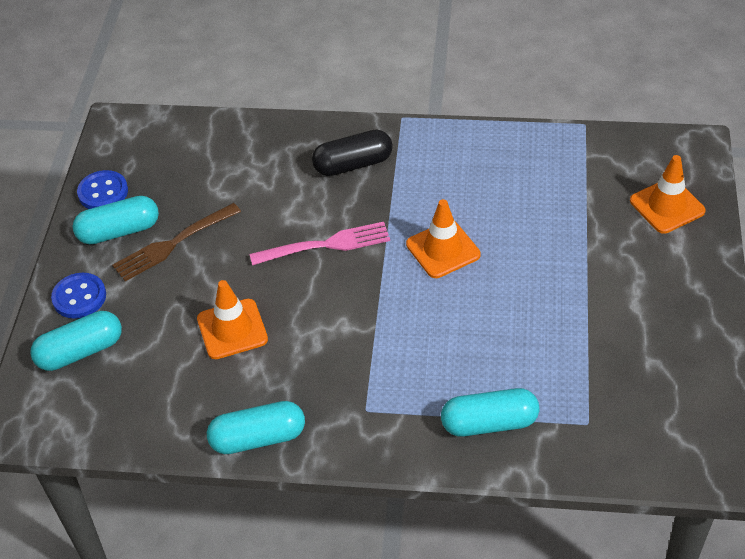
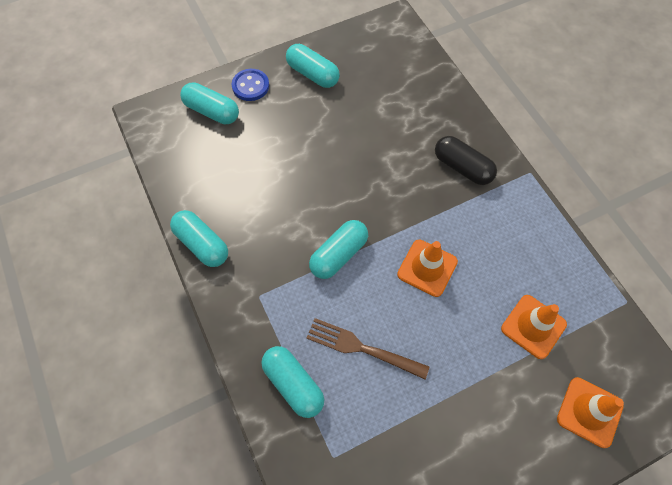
camera: 55 degrees right, 15 degrees up
blue button [77,170,128,209] -> none
brown fork [112,203,241,281] -> brown fork moved to [307,318,430,379]
orange traffic cone [197,280,268,359] -> orange traffic cone moved to [501,295,567,359]
pink fork [250,222,390,265] -> none
none -> turquoise capsule [309,220,368,279]

